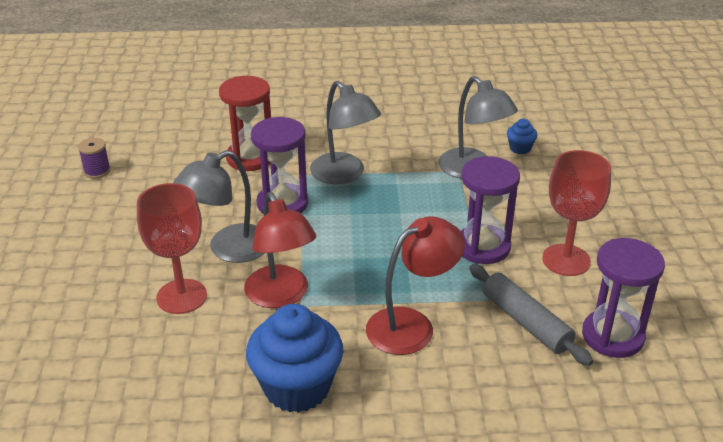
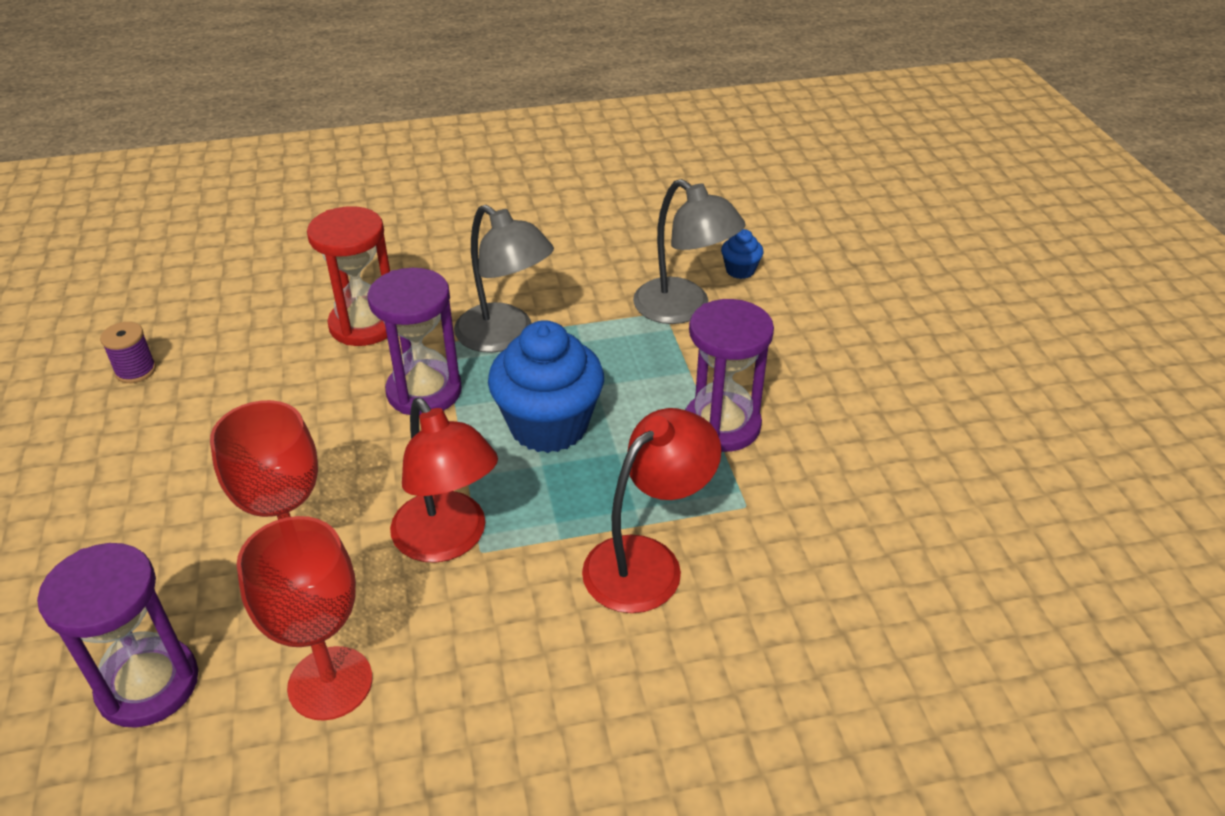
camera: 10 degrees left, 5 degrees up
grey lamp [173,150,264,263] -> none
blue cupcake [246,304,343,413] -> blue cupcake moved to [488,320,604,453]
grey rolling pin [469,264,593,366] -> none
red goblet [542,150,611,276] -> red goblet moved to [237,516,373,721]
purple hourglass [582,238,665,358] -> purple hourglass moved to [37,543,198,728]

